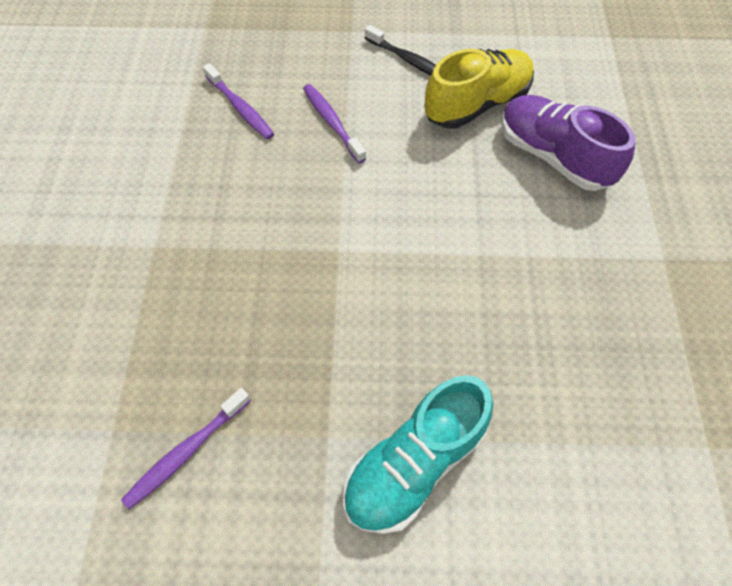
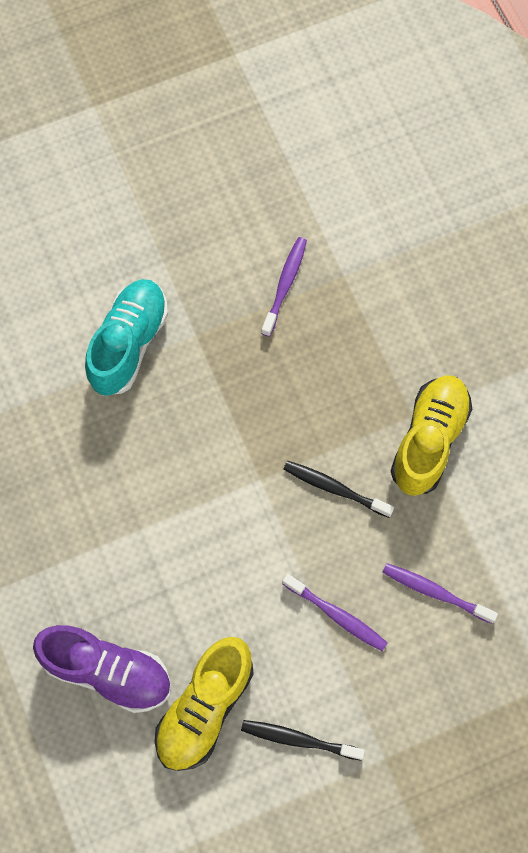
camera: 155 degrees right, 10 degrees up
none -> black toothbrush [284,461,394,518]
none -> yellow shoe [391,375,472,496]

